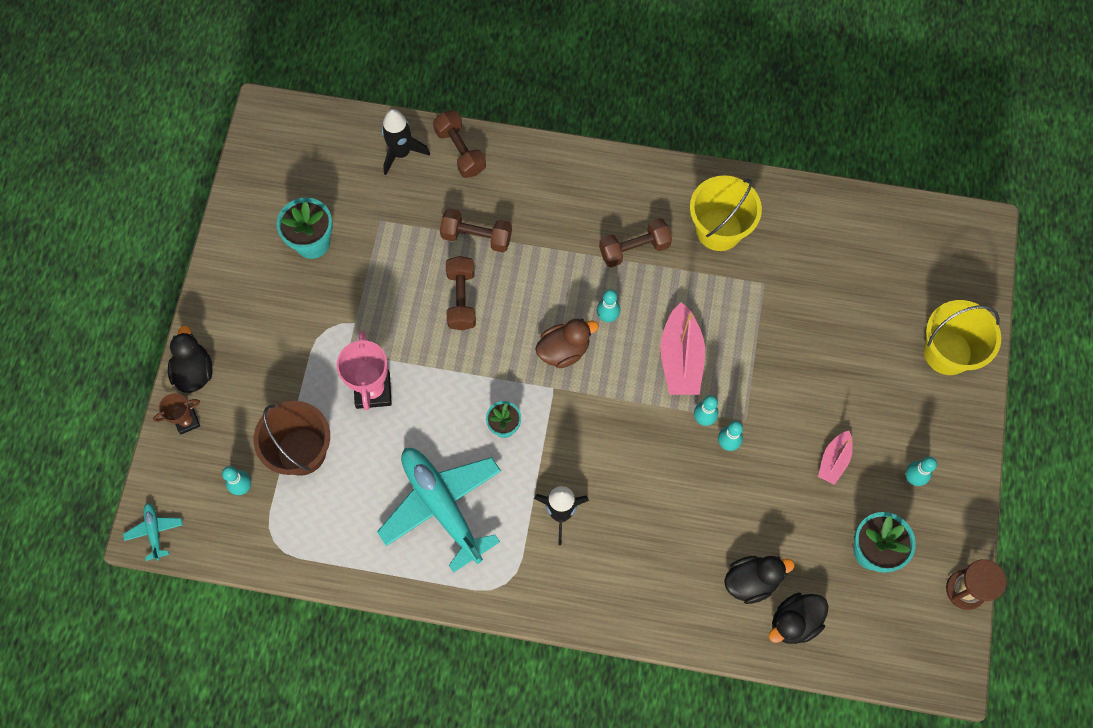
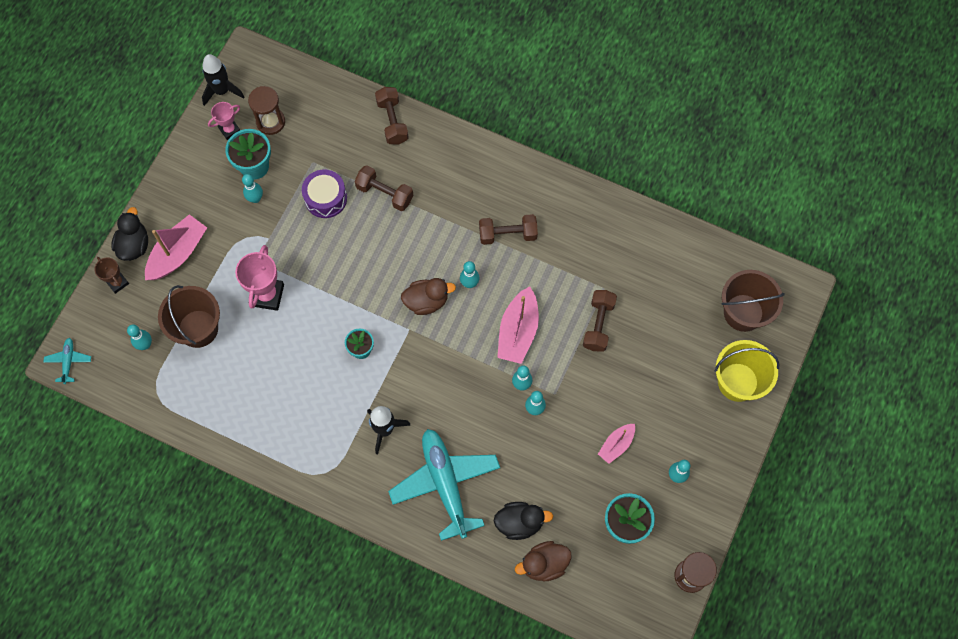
camera: 15 degrees right, 0 degrees up
brown trophy [153,393,200,435] -> brown trophy turned 60 degrees clockwise [94,257,129,294]
turquoise plane [377,448,501,573] -> turquoise plane moved to [388,429,500,541]
black rocket [382,109,430,175] -> black rocket moved to [202,54,244,106]
brown dumbbell [446,256,476,330] -> brown dumbbell moved to [583,290,617,352]
yellow bucket [690,175,762,251] -> none
black duck [769,592,829,644] -> brown duck [515,541,572,581]
none -> pink boat [145,214,207,280]
none -> pink trophy [208,102,240,140]
none -> turquoise bowling pin [242,174,263,203]
none -> brown hourglass [248,86,285,135]
none -> purple drum [302,170,347,218]
none -> brown bucket [721,270,785,332]

